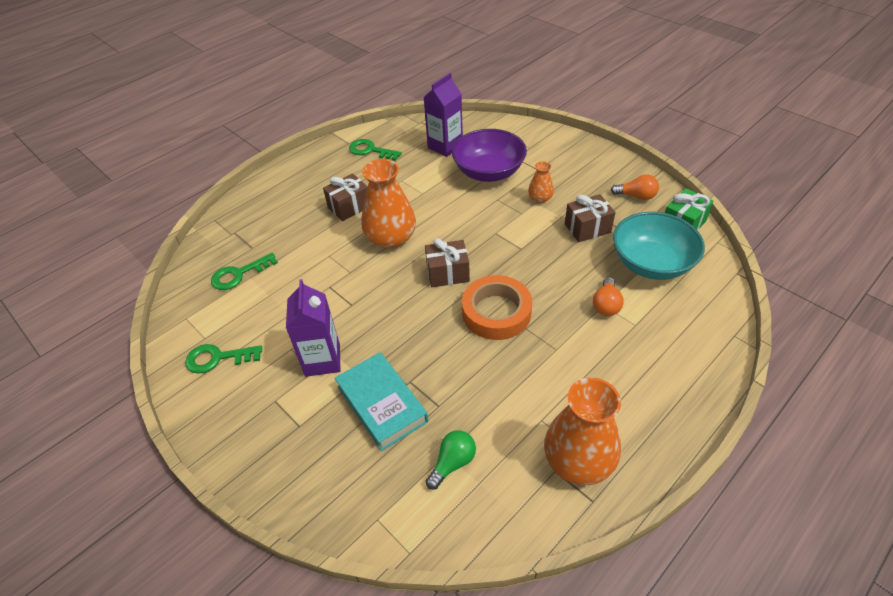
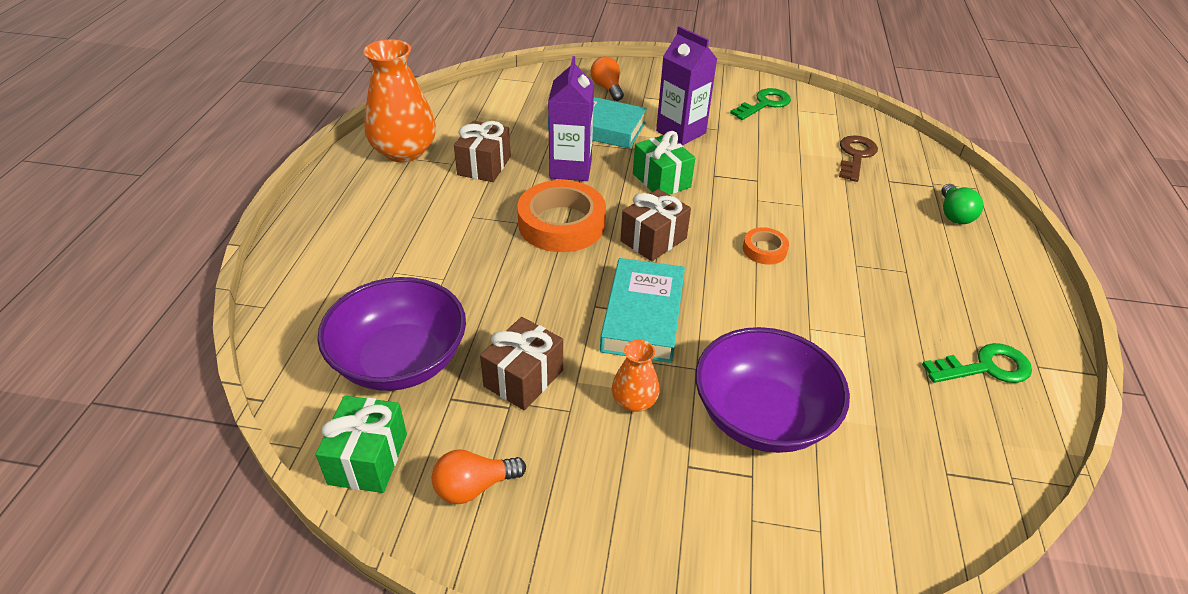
camera: 140 degrees right, 5 degrees down
green key [211,253,278,290] -> brown key [839,135,878,182]
brown gift [323,173,368,221] -> brown gift moved to [454,121,511,182]
orange vase [361,159,416,249] -> orange tape [743,227,789,265]
purple carton [423,73,463,157] -> purple carton moved to [548,56,594,181]
green light bulb [426,430,476,490] -> green light bulb moved to [941,184,983,224]
orange light bulb [593,277,624,316] -> orange light bulb moved to [591,56,624,101]
turquoise bowl [613,212,705,280] -> purple bowl [317,277,466,391]
none -> turquoise book [600,258,685,363]
none -> green gift [633,131,695,195]

